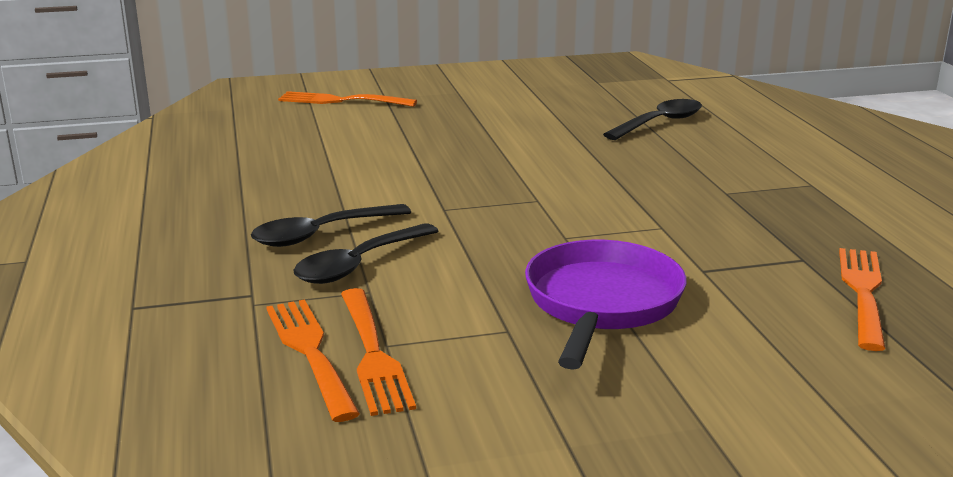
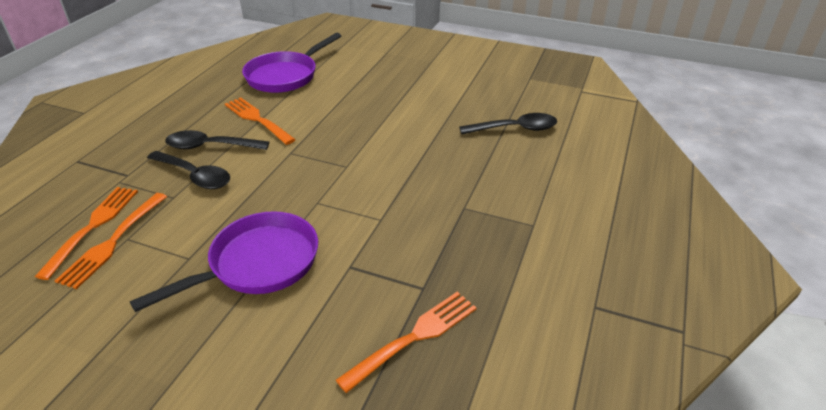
camera: 35 degrees right, 15 degrees up
orange fork [278,91,417,107] -> orange fork moved to [225,97,296,145]
black spoon [294,223,439,284] -> black spoon turned 135 degrees counterclockwise [147,151,230,189]
none -> purple pan [242,33,341,93]

